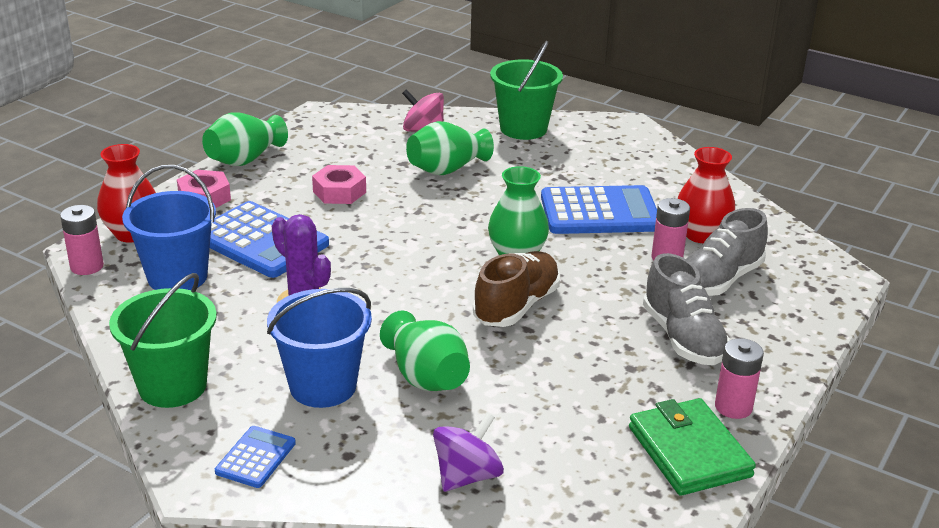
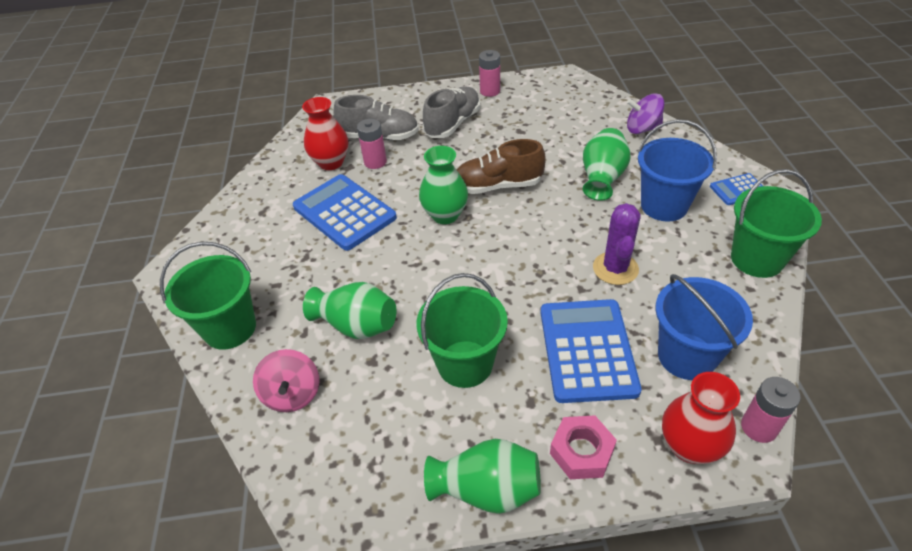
camera: 125 degrees left, 15 degrees up
pink nut [312,165,366,204] -> green bucket [417,273,508,388]
green wallet [629,398,756,496] -> none

